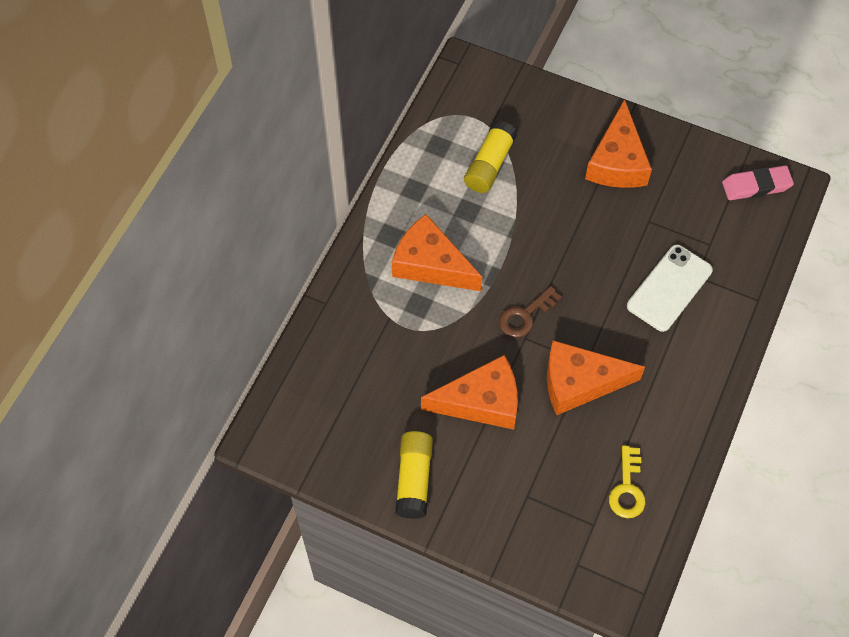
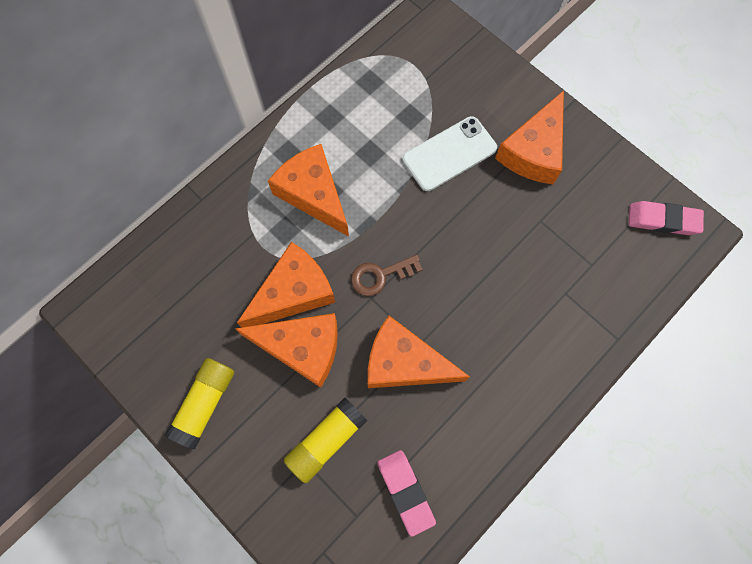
camera: 20 degrees right, 10 degrees up
yellow glue stick [464,121,517,193] -> yellow glue stick moved to [284,398,367,483]
yellow key [609,446,645,518] -> pink eraser [377,450,436,537]
white phone [627,245,713,332] -> white phone moved to [403,116,497,191]
none -> orange cheese [237,242,335,327]

